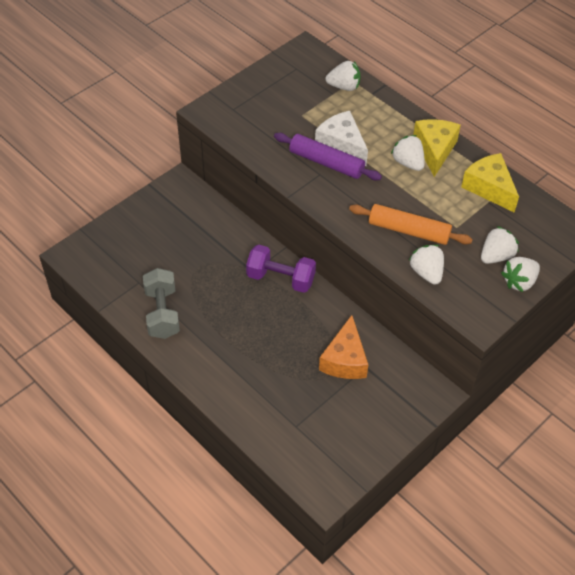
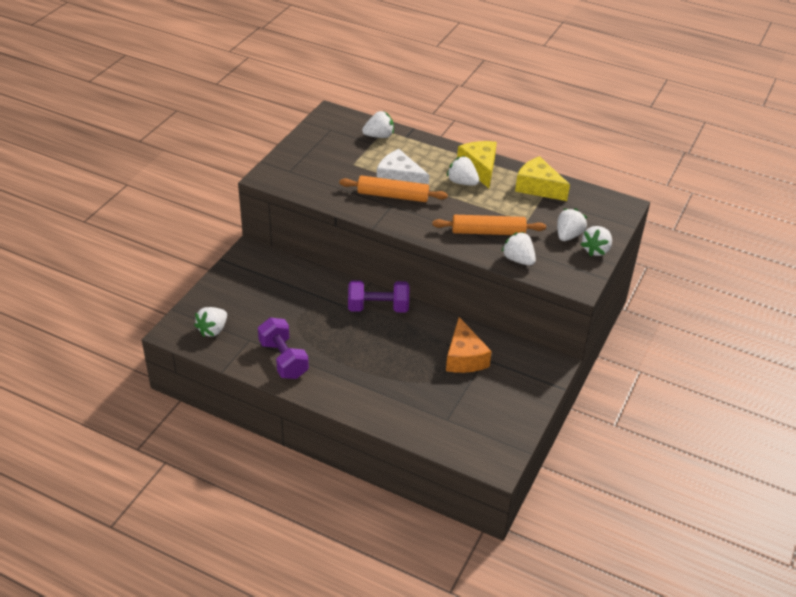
camera: 20 degrees left, 10 degrees down
grey dumbbell [143,268,180,339] -> purple dumbbell [258,318,309,379]
purple rolling pin [274,133,382,180] -> orange rolling pin [339,175,448,202]
none -> white strawberry [194,307,227,337]

